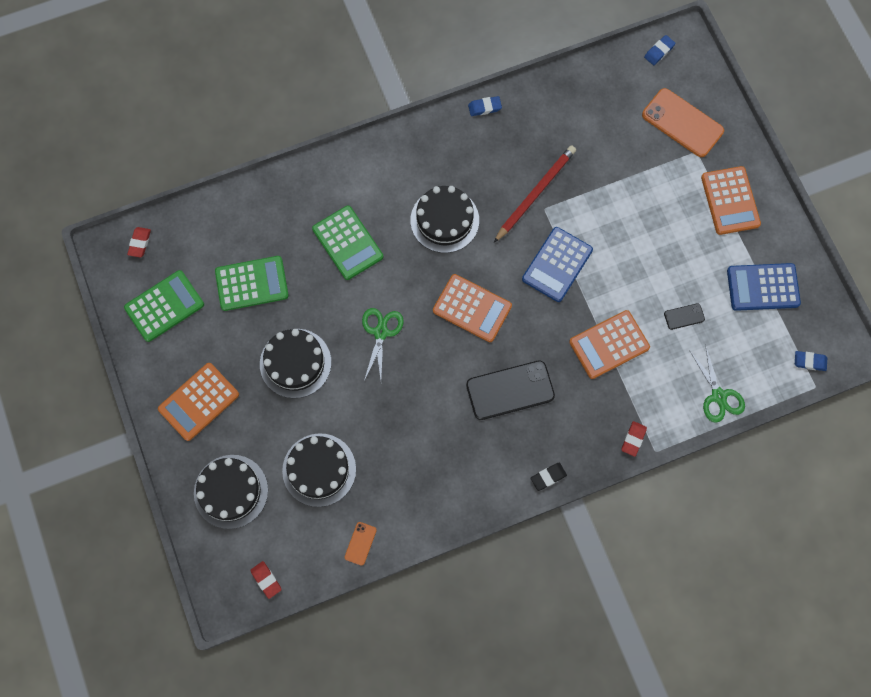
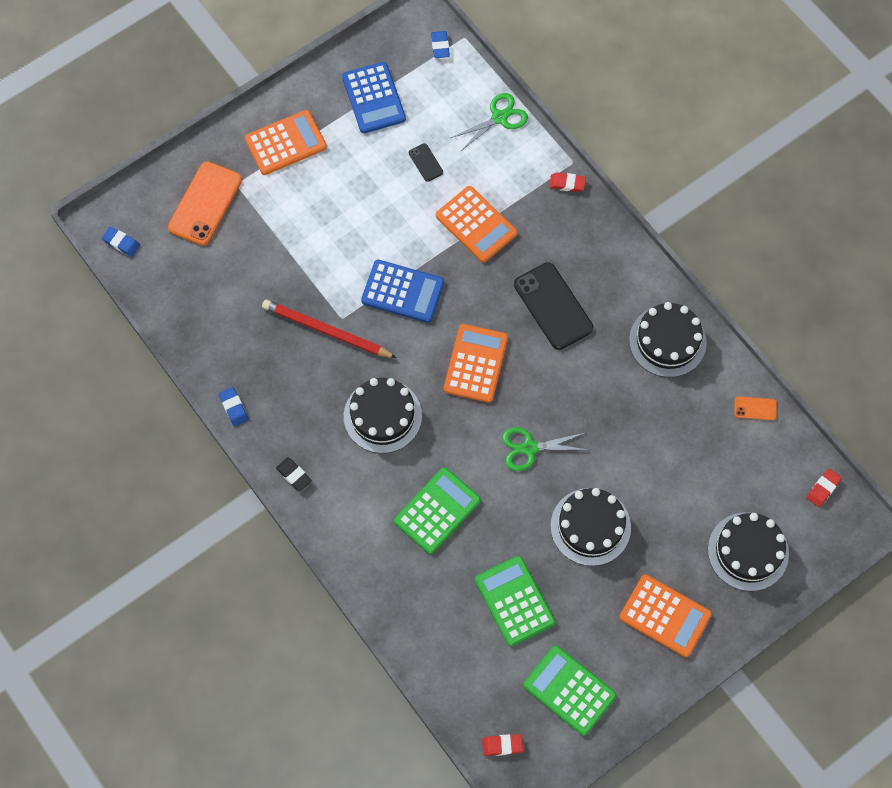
camera: 105 degrees left, 5 degrees down
black cake [282,433,356,507] -> black cake moved to [629,302,707,377]
black eraser [531,463,567,491] -> black eraser moved to [276,457,312,491]

